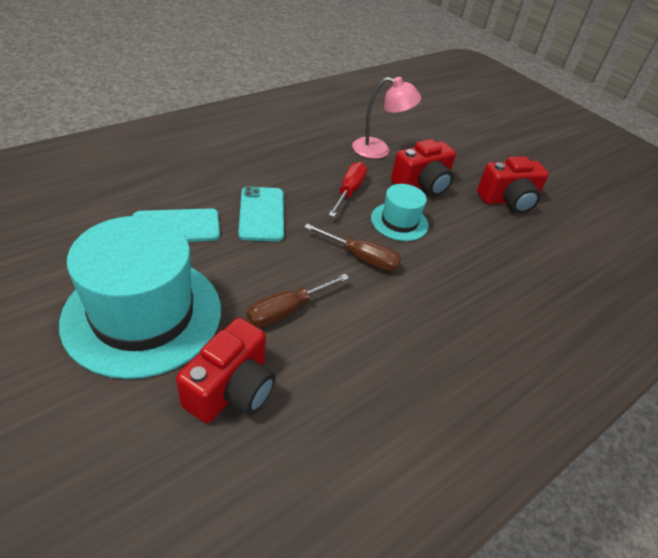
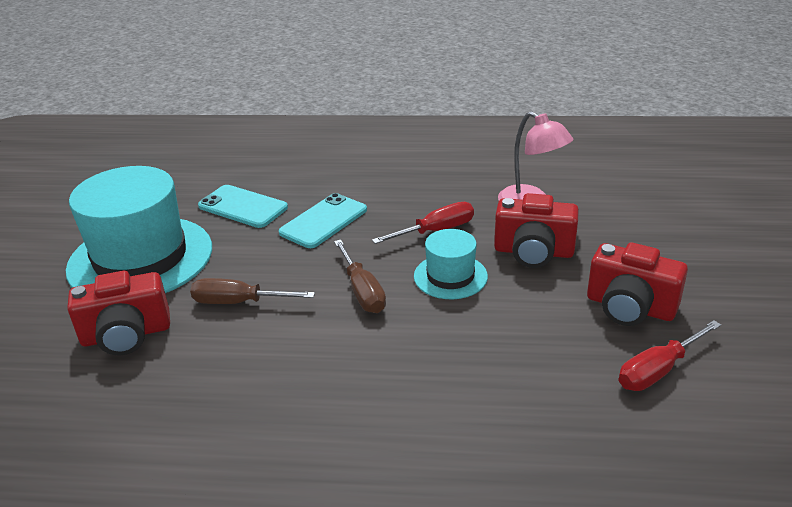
camera: 50 degrees right, 10 degrees down
none -> red screwdriver [619,320,721,391]

